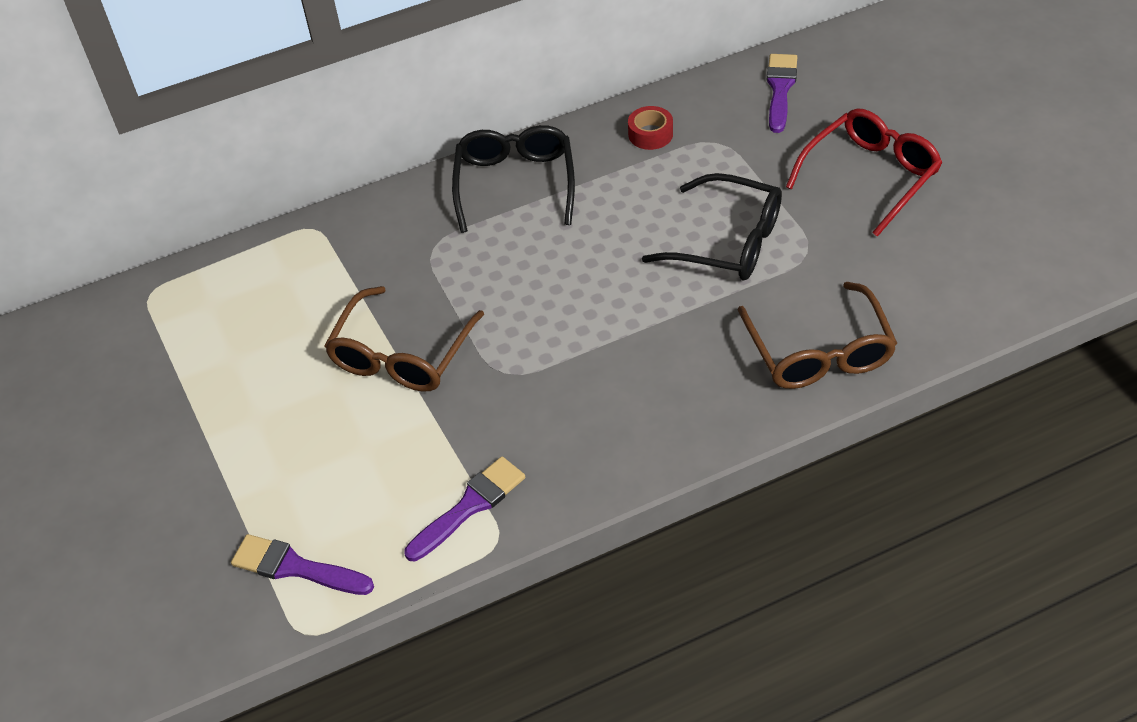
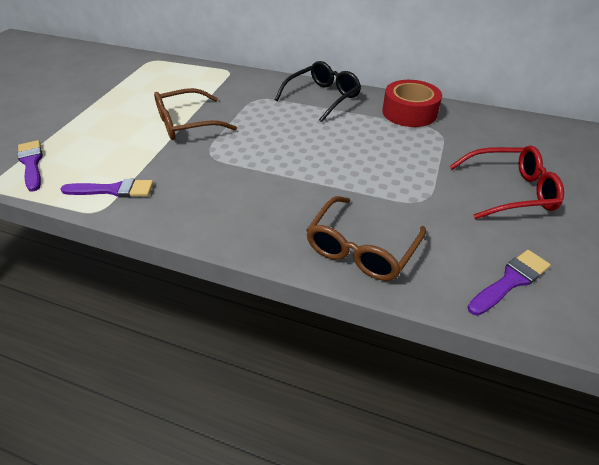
camera: 40 degrees right, 5 degrees down
red tape [628,106,673,150] -> red tape [382,80,442,127], size x1.97
black glasses [642,173,782,280] -> none
purple brush [767,54,797,133] -> purple brush moved to [467,250,551,316]

